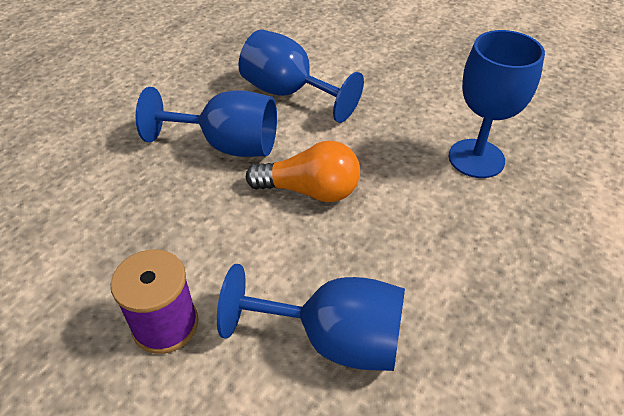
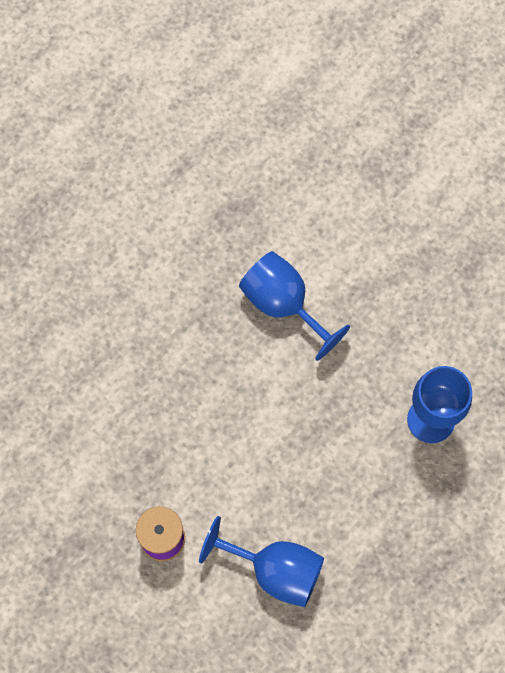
camera: 10 degrees right, 25 degrees up
blue goblet [136,87,277,157] -> none
orange light bulb [246,141,360,202] -> none

